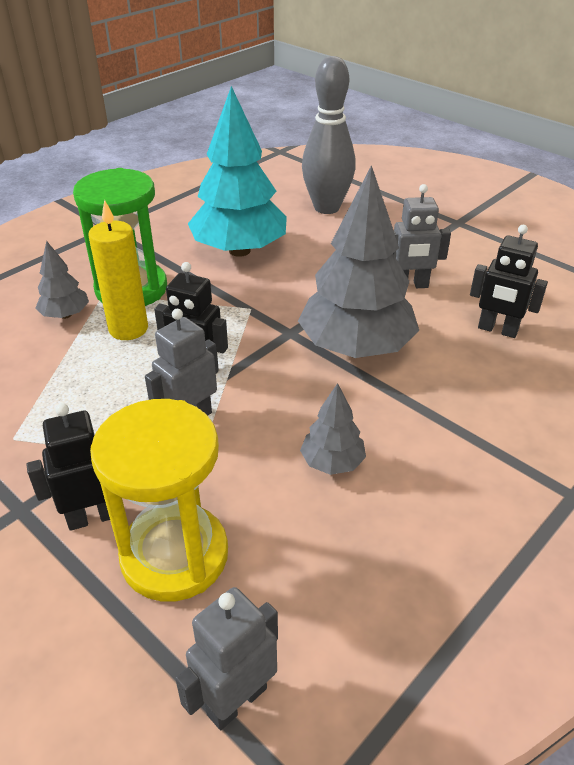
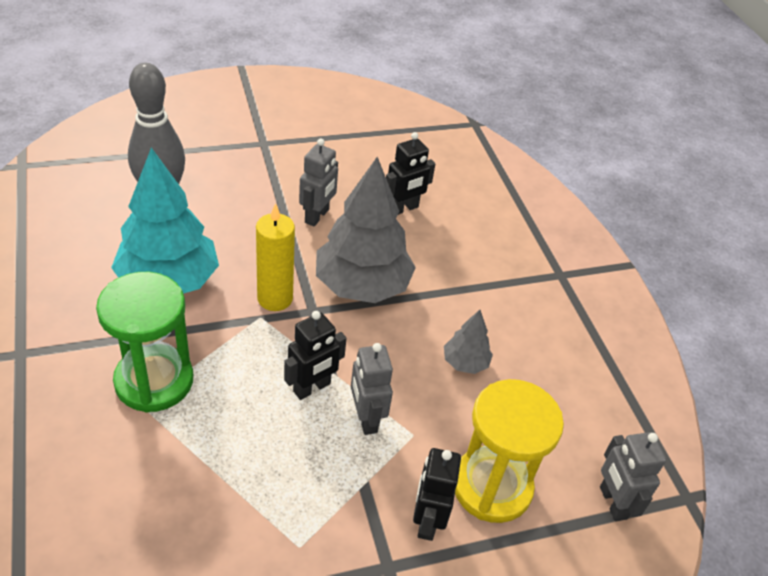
camera: 65 degrees left, 5 degrees up
grey tree [35,241,89,319] -> none
yellow candle [89,200,148,340] -> yellow candle moved to [256,203,295,311]

